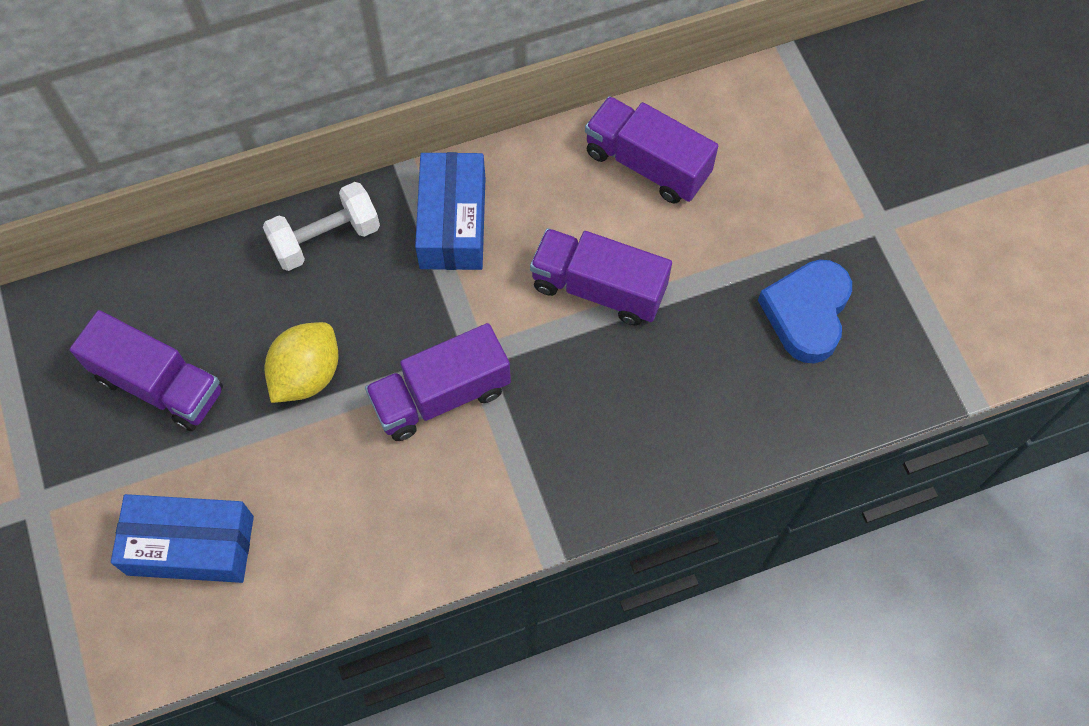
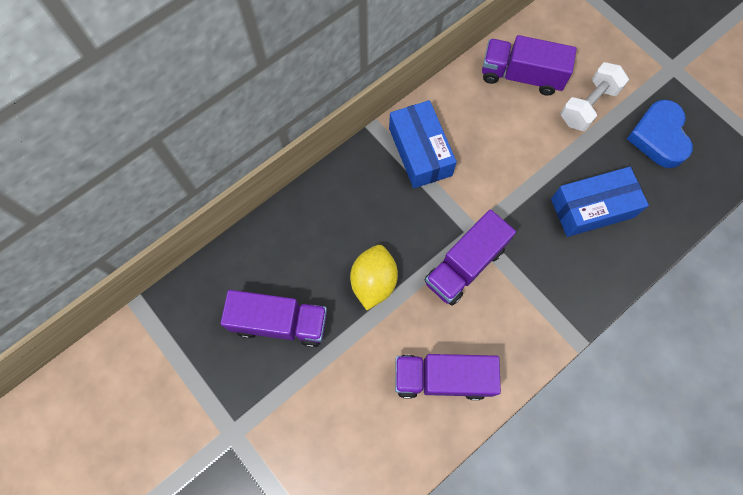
camera: 20 degrees left, 5 degrees up
blue box [111,494,254,583] -> blue box moved to [551,167,649,237]
white dumbbell [263,182,380,271] -> white dumbbell moved to [561,62,629,131]
purple truck [530,228,672,326] -> purple truck moved to [395,354,501,400]

